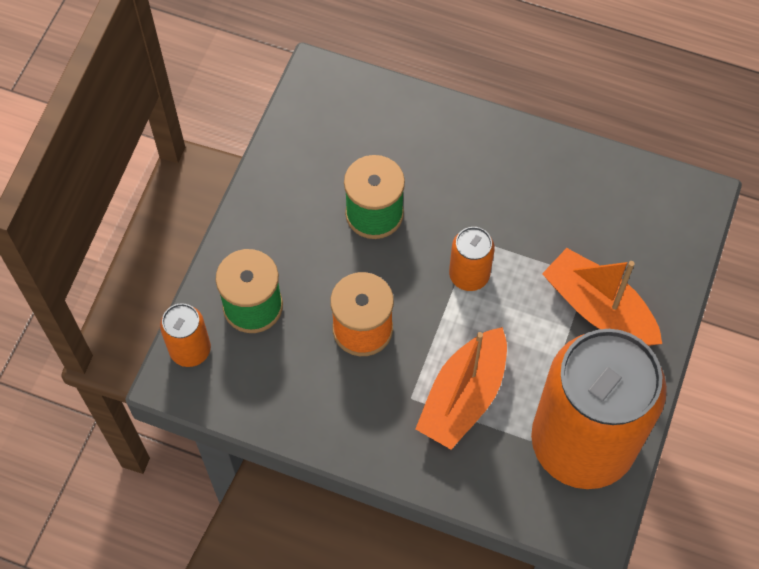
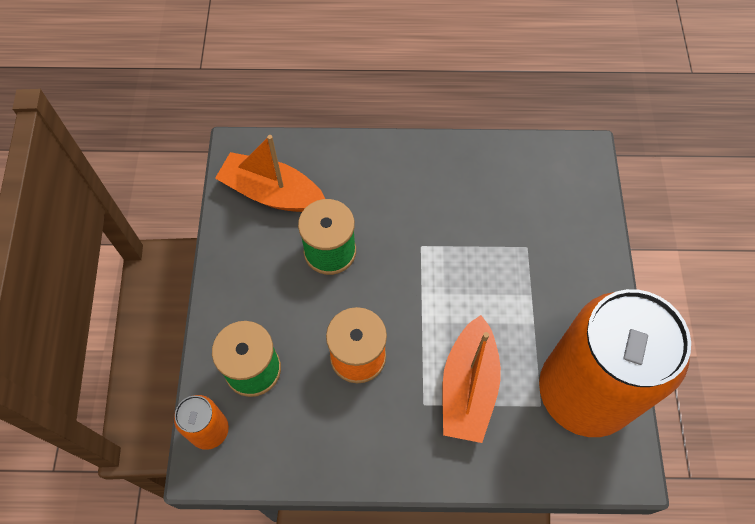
camera: 20 degrees left, 0 degrees up
orange can [449,227,495,291] -> none
orange boat [542,248,662,346] -> orange boat moved to [215,135,325,212]

